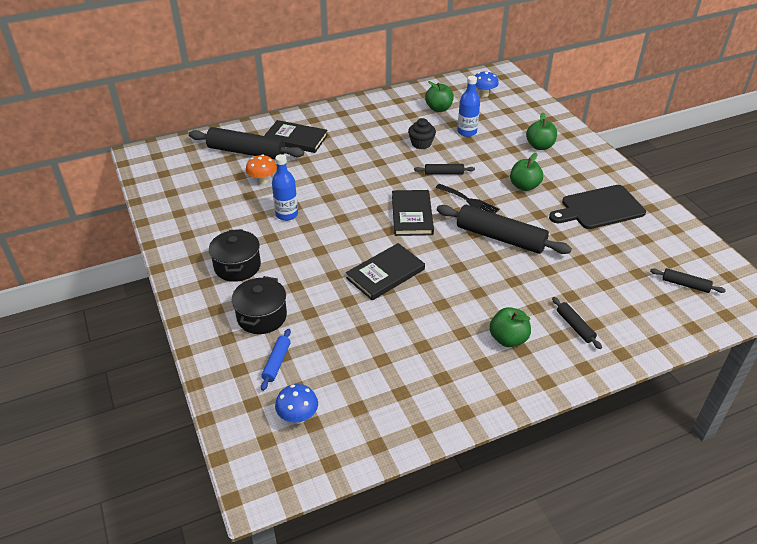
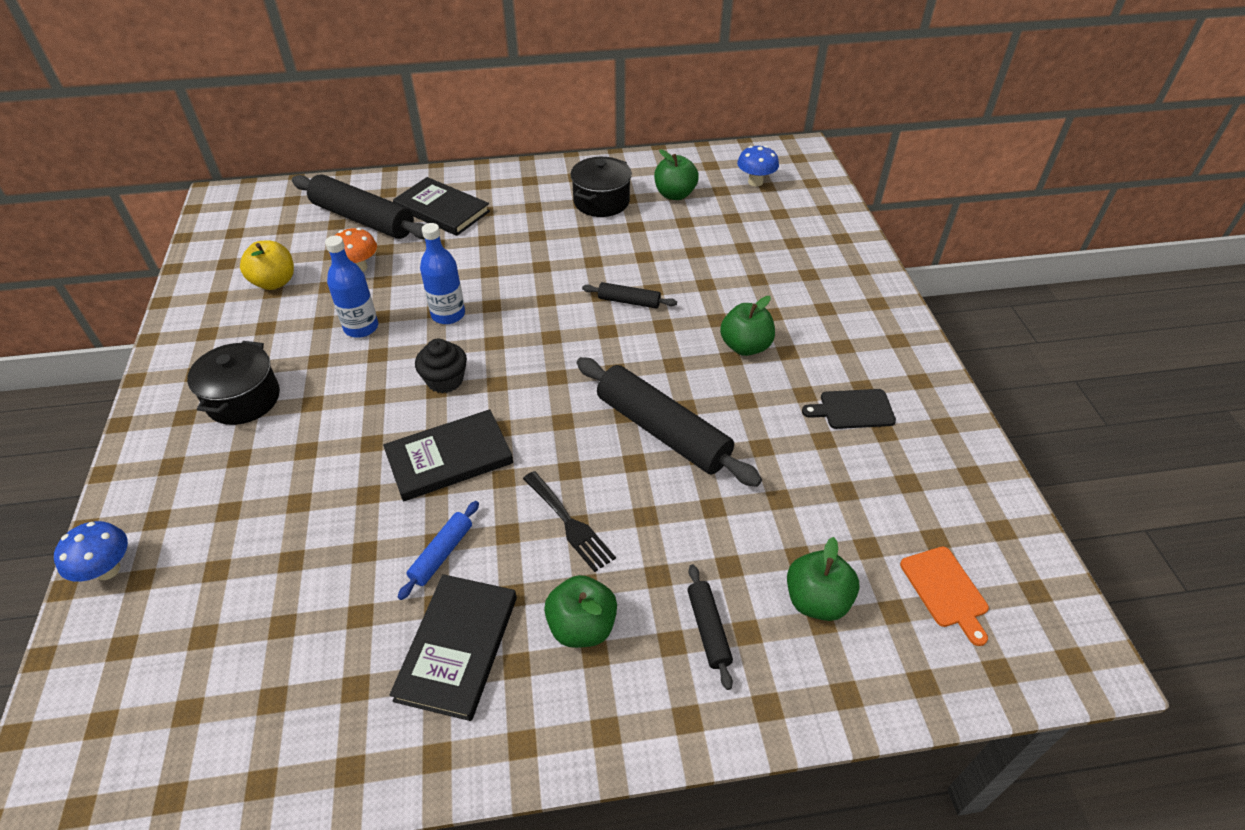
camera: 15 degrees right, 5 degrees up
black pot [232,276,287,334] -> black pot moved to [570,157,632,217]
blue rolling pin [261,329,291,391] -> blue rolling pin moved to [398,501,479,600]
blue mushroom [275,384,318,424] -> blue mushroom moved to [54,521,128,582]
black book [392,190,434,236] -> black book moved to [390,574,517,721]
black cupcake [408,118,436,149] -> black cupcake moved to [415,339,467,393]
black fork [436,184,499,213] -> black fork moved to [523,471,616,572]
blue bottle [457,76,480,137] -> blue bottle moved to [420,223,465,324]
green apple [526,113,557,150] -> green apple moved to [787,537,859,621]
black cutting board [549,185,646,229] -> black cutting board [802,389,896,429], size x0.55
black rolling pin [650,268,726,293] -> orange cutting board [900,547,989,646]
none -> yellow apple [240,240,294,290]

